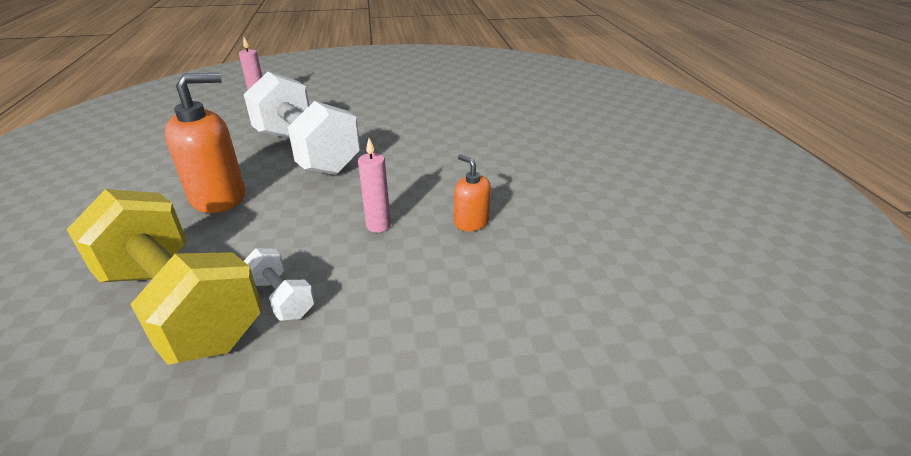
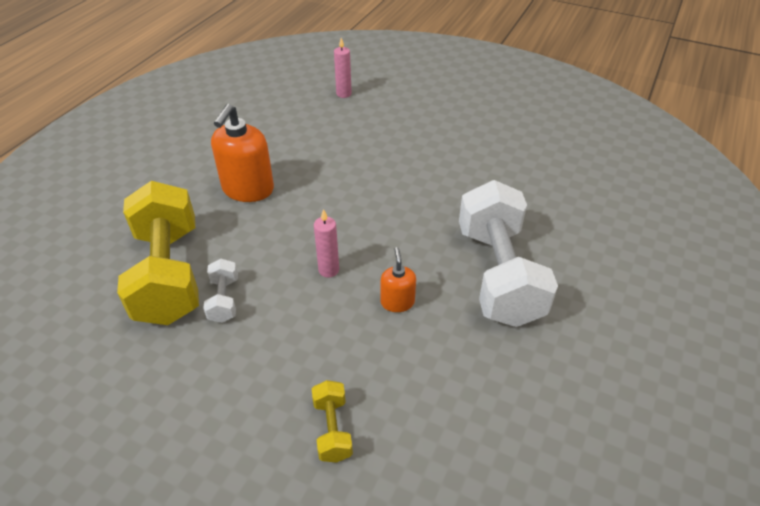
camera: 35 degrees right, 10 degrees up
orange soap dispenser [165,73,245,213] -> orange soap dispenser turned 105 degrees clockwise [211,104,274,202]
white dumbbell [244,72,360,175] -> white dumbbell moved to [459,180,558,327]
none -> yellow dumbbell [312,380,353,463]

